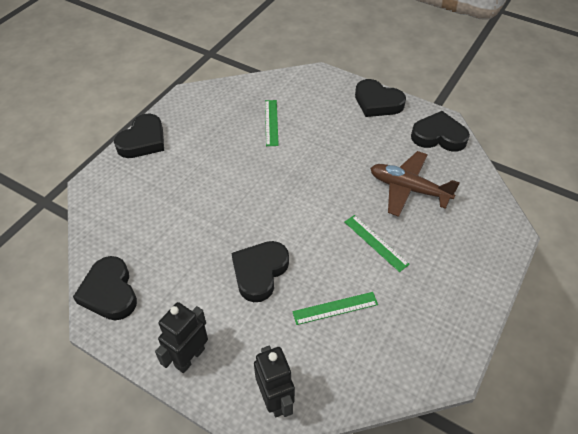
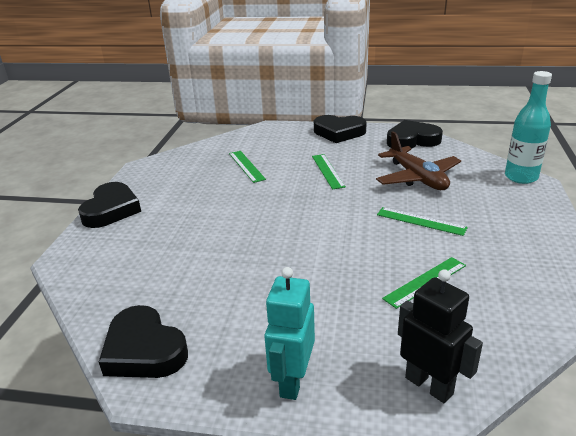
camera: 20 degrees left, 20 degrees down
black robot [155,302,208,373] -> turquoise robot [264,267,315,400]
black heart [232,241,289,302] -> none
brown plane [370,151,460,217] -> brown plane turned 120 degrees counterclockwise [376,132,461,190]
none -> green ruler [312,154,346,189]
none -> turquoise bottle [505,71,552,184]

